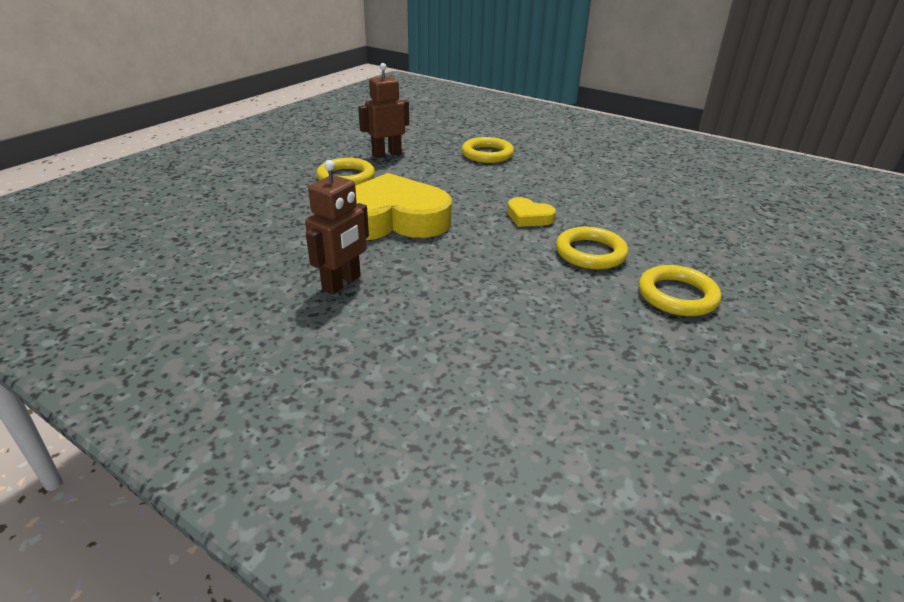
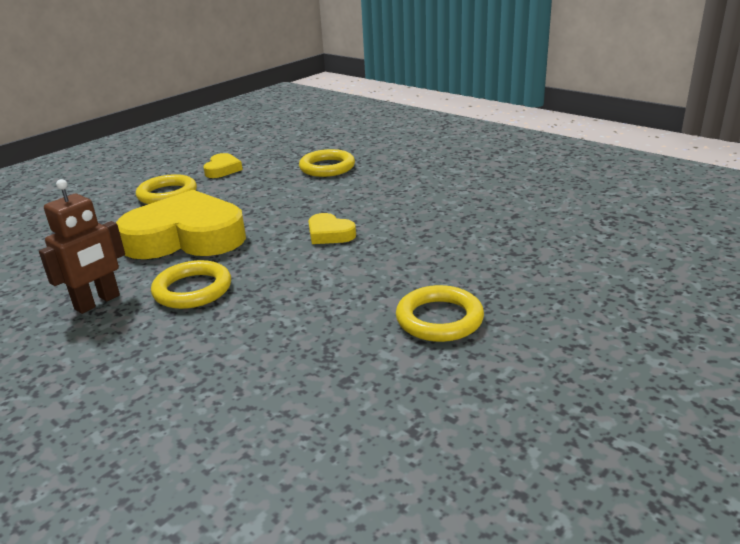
camera: 10 degrees right, 5 degrees down
brown robot [358,63,409,158] -> yellow heart [203,153,243,178]
yellow ring [556,227,628,269] -> yellow ring moved to [151,260,231,309]

